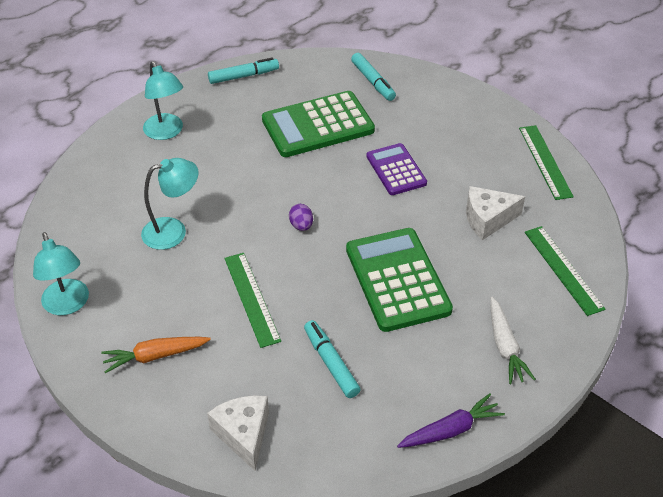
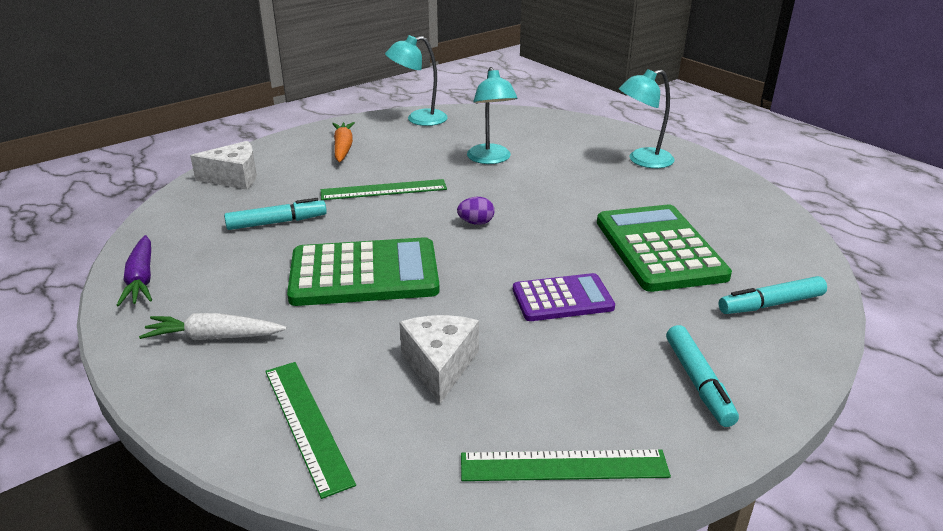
camera: 100 degrees right, 15 degrees down
turquoise marker [208,57,279,84] -> turquoise marker moved to [666,325,739,427]
green ruler [525,226,605,316] -> green ruler turned 75 degrees clockwise [265,362,356,499]

